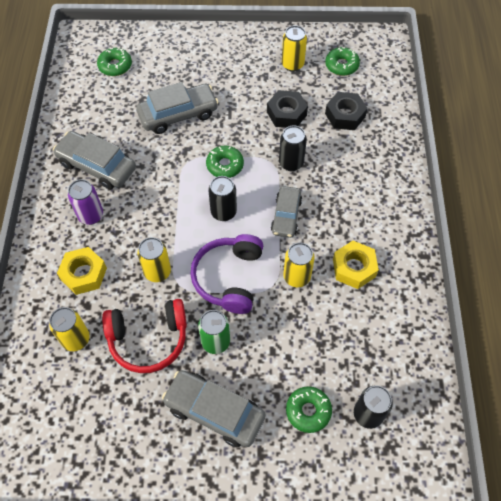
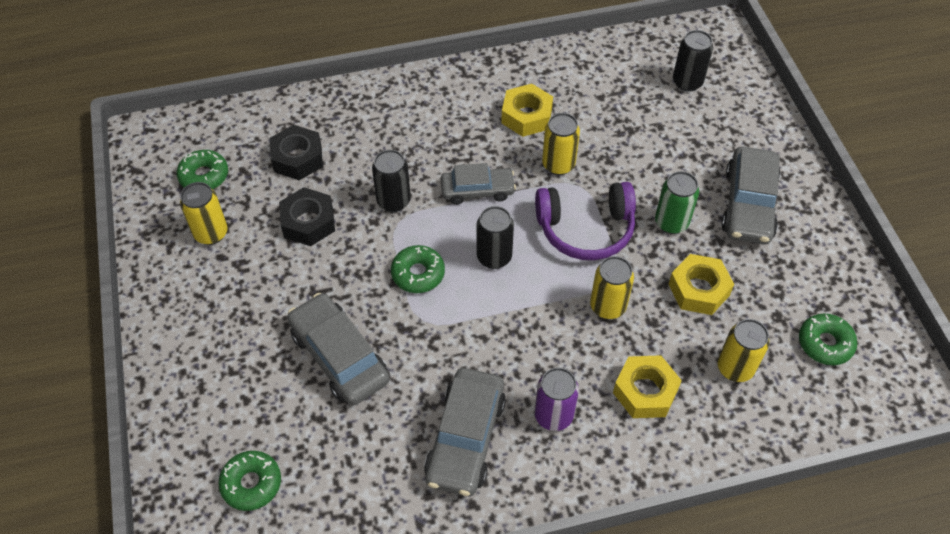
camera: 105 degrees left, 5 degrees down
red headphones [102,299,187,373] -> yellow nut [669,254,734,315]
green donut [286,386,332,433] -> green donut moved to [799,314,857,365]

